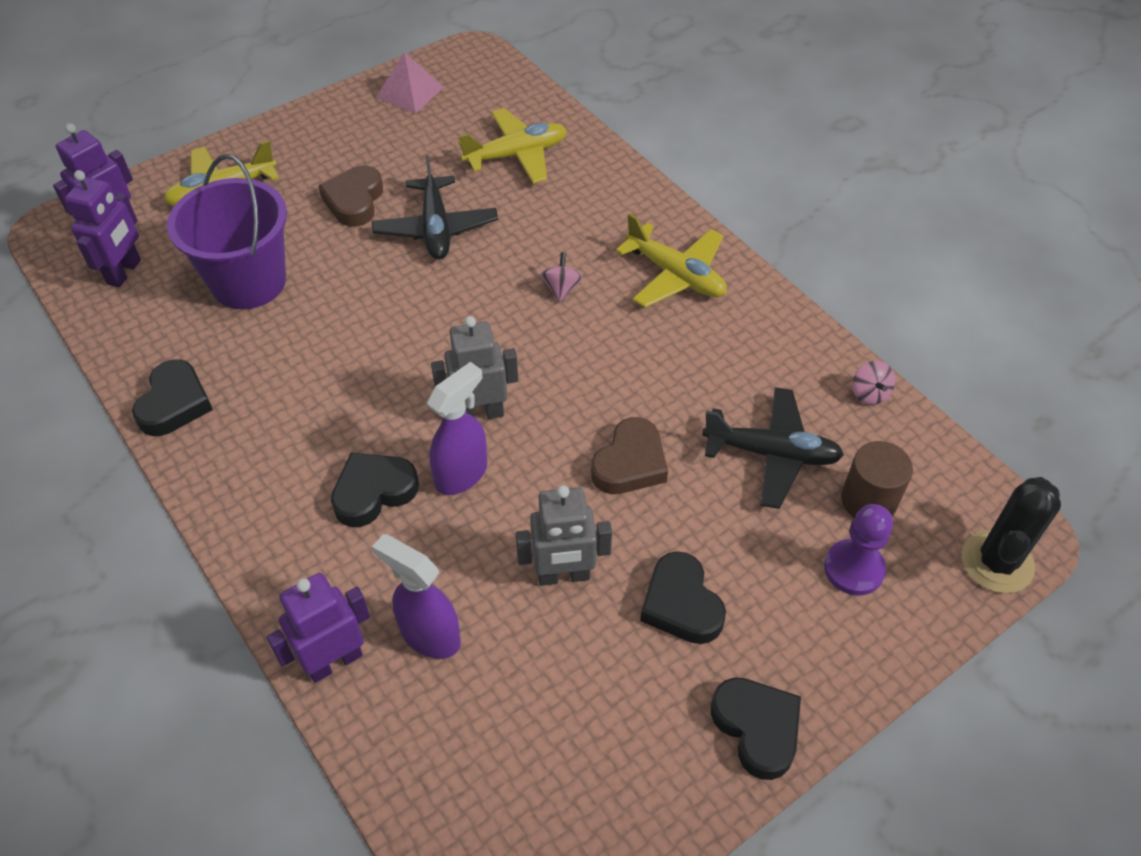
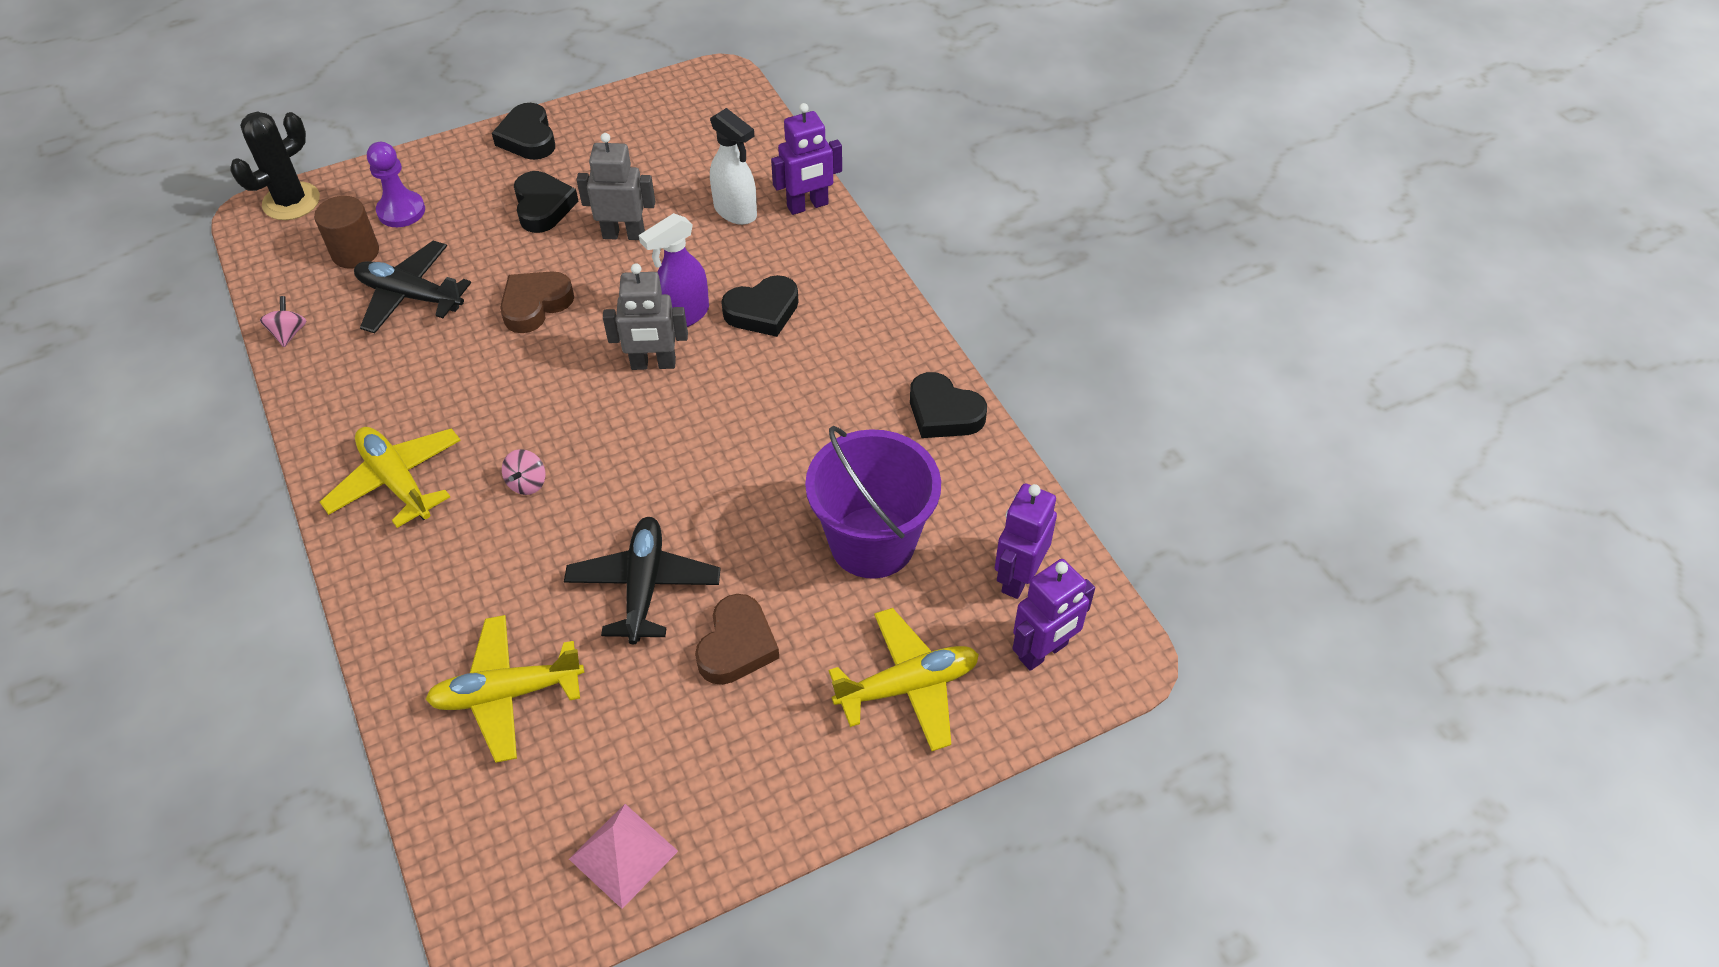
camera: 170 degrees left, 0 degrees up
black heart [132,359,213,436] -> black heart turned 75 degrees counterclockwise [910,372,987,438]
purple spray bottle [372,534,461,659] -> white spray bottle [710,108,757,225]

